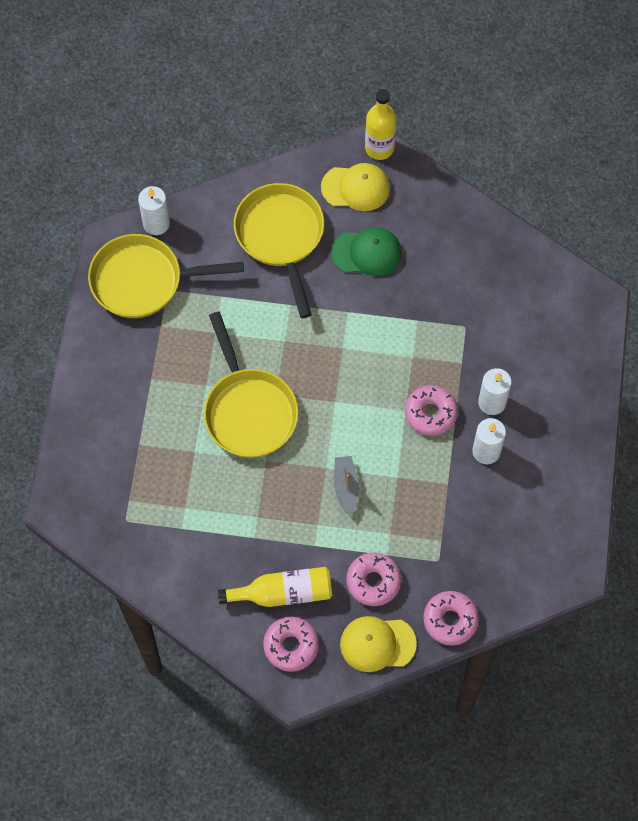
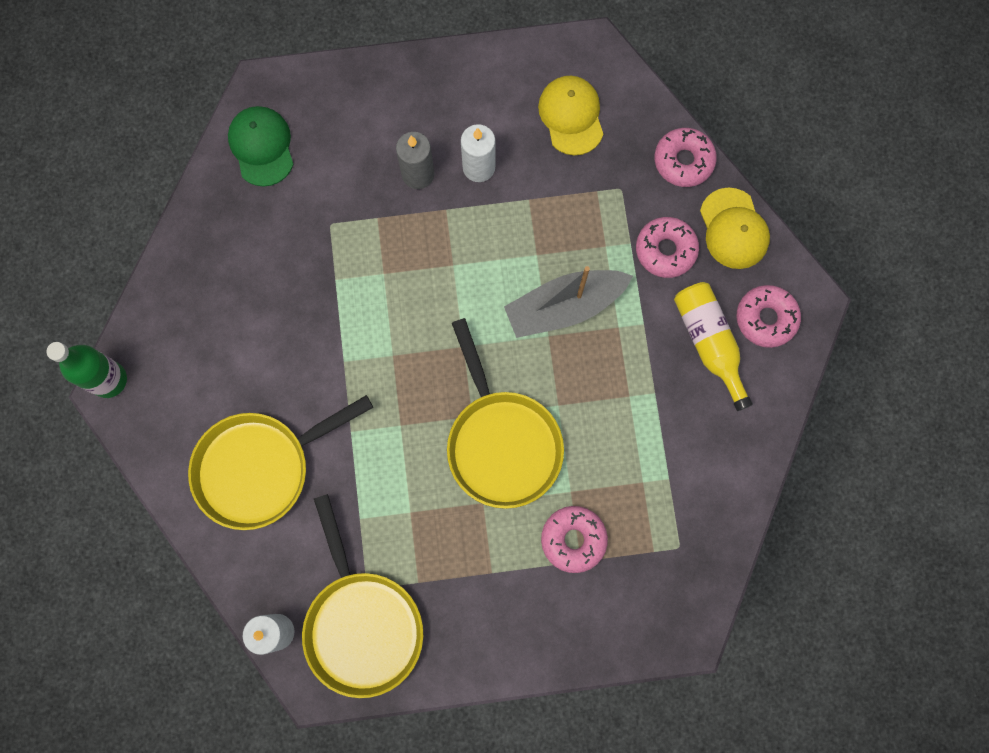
camera: 105 degrees left, 10 degrees up
yellow pan [204,312,299,458] -> yellow pan turned 105 degrees clockwise [447,318,564,509]
yellow cap [321,163,390,211] -> yellow cap moved to [538,76,603,155]
green cap [331,227,402,276] -> green cap moved to [228,106,294,187]
grey boat [334,456,359,516] -> grey boat [504,266,633,338], size x1.75
yellow bottle [365,89,397,160] -> green bottle [47,342,127,398]
pink donut [405,385,458,436] -> pink donut moved to [541,506,608,573]
white candle [478,368,512,415] -> grey candle [396,132,434,189]

